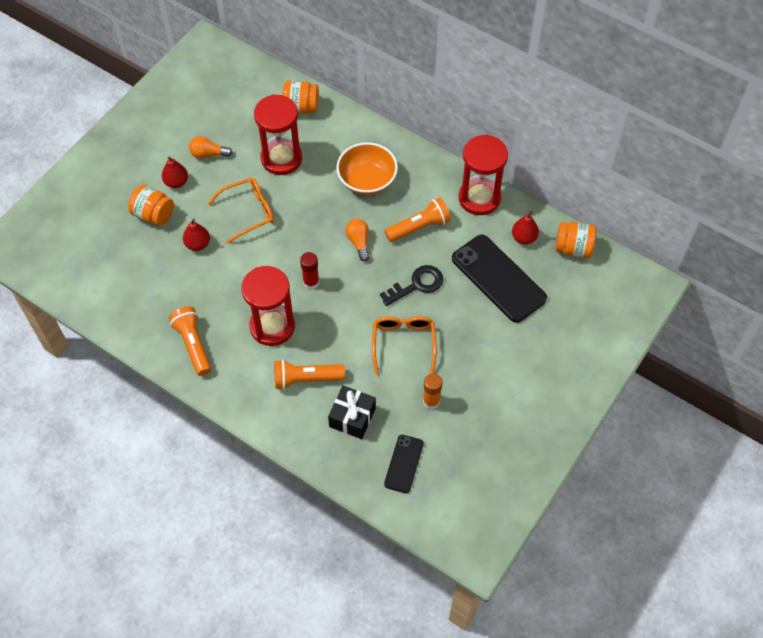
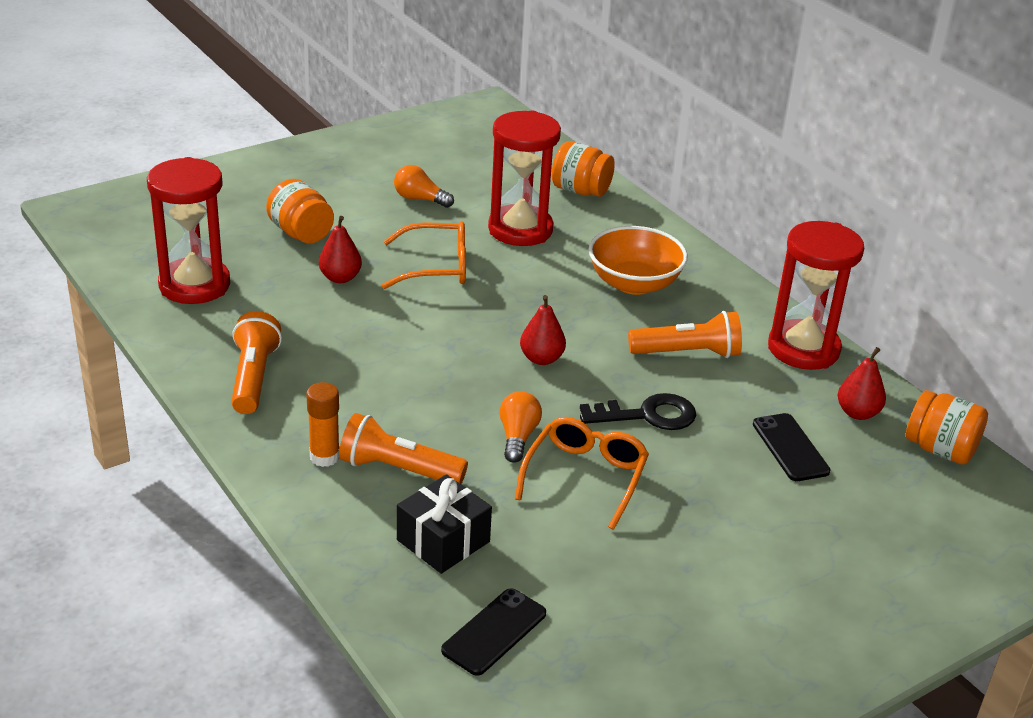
camera: 20 degrees right, 25 degrees down
red pear [162,156,188,188] -> red pear moved to [520,295,566,365]
red hourglass [241,266,295,346] -> red hourglass moved to [147,157,230,304]
red glue stick [300,252,319,290] -> none
orange light bulb [345,219,370,262] -> orange light bulb moved to [499,391,542,463]
orange glue stick [423,373,443,409] -> orange glue stick moved to [306,382,340,467]
black phone [452,234,547,323] -> black phone [753,413,831,481], size x0.54

